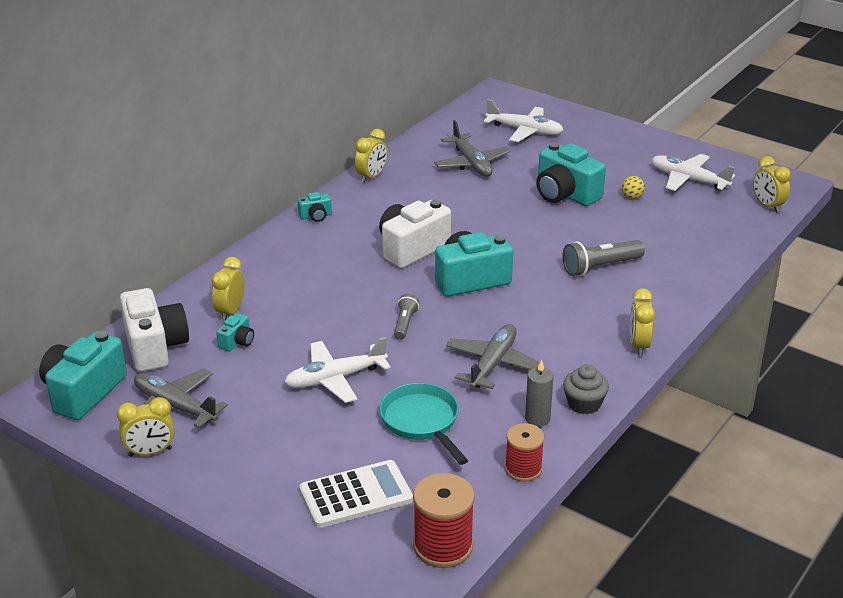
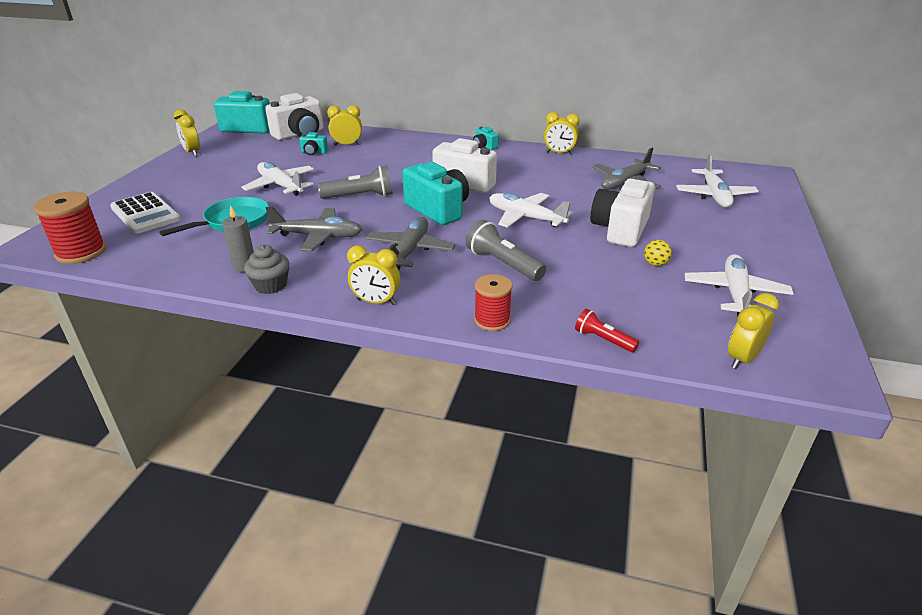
camera: 70 degrees right, 0 degrees up
grey plane [134,368,228,428] -> grey plane moved to [365,217,456,270]
grey flashlight [394,294,419,340] -> grey flashlight [318,166,393,199], size x1.66
red spool [505,423,544,482] -> red spool moved to [474,274,512,331]
turquoise camera [536,142,606,206] -> white camera [590,176,655,247]
yellow clock [630,288,655,356] -> yellow clock turned 150 degrees counterclockwise [347,245,400,305]
none -> white plane [489,193,573,228]
none -> red flashlight [575,309,639,353]

